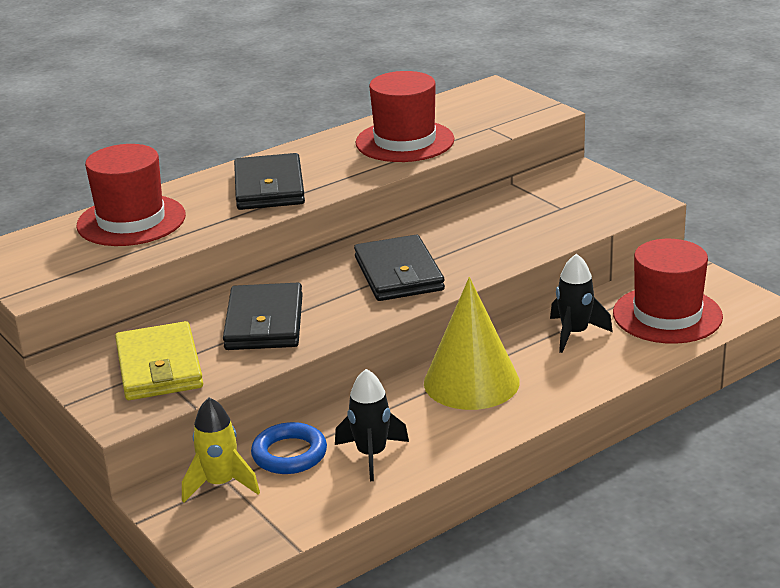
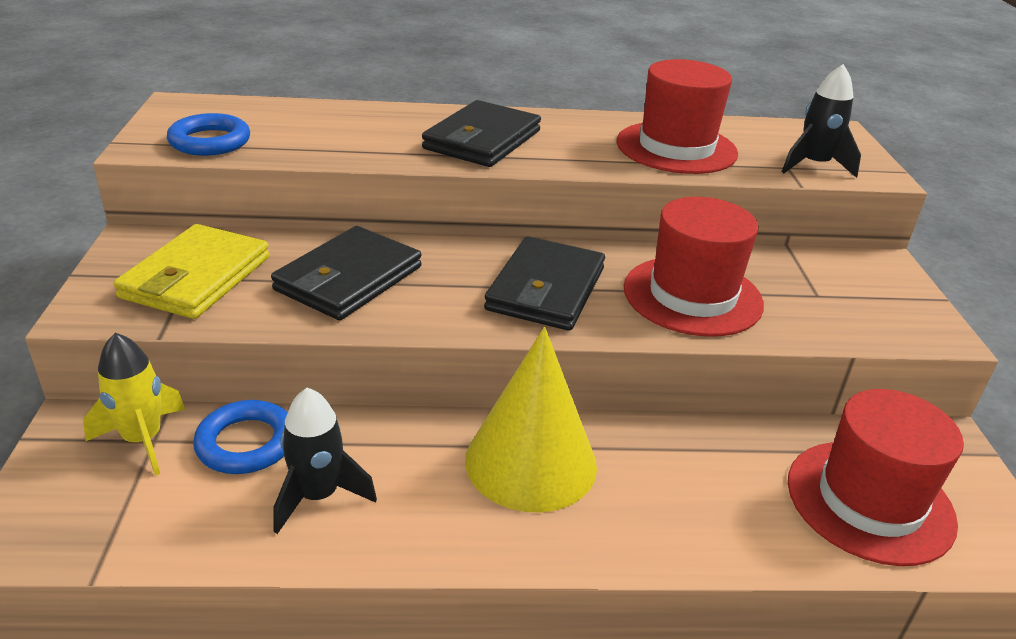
camera: 30 degrees right, 5 degrees up
red hat [76,144,186,246] -> red hat moved to [624,197,764,337]
black rocket [550,253,613,353] -> black rocket moved to [782,64,861,178]
none -> blue ring [167,113,250,156]

